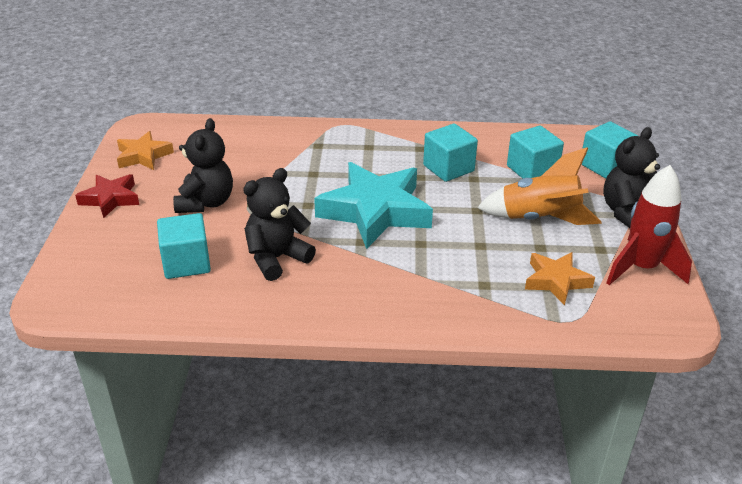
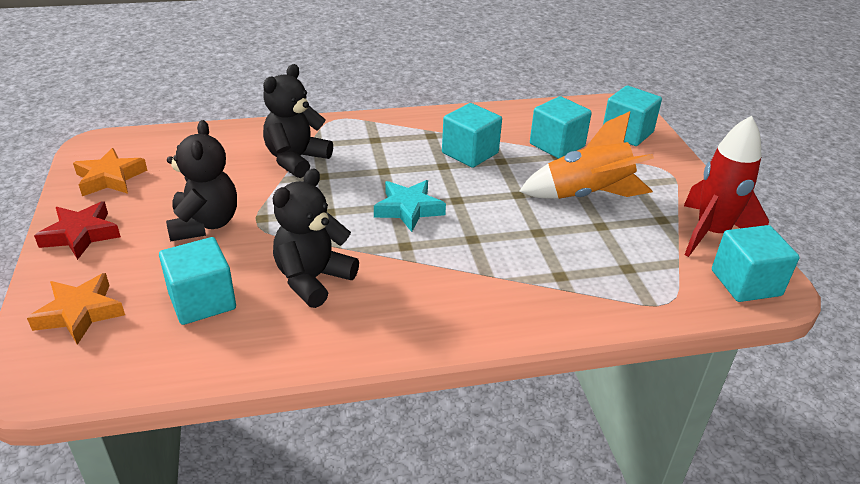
camera: 15 degrees left, 0 degrees up
turquoise star [314,162,433,249] -> turquoise star [374,180,446,232], size x0.53
orange star [525,252,595,306] -> orange star moved to [27,273,125,345]
black teddy bear [603,127,660,228] -> black teddy bear moved to [263,64,333,178]
none -> turquoise cube [712,225,800,302]

